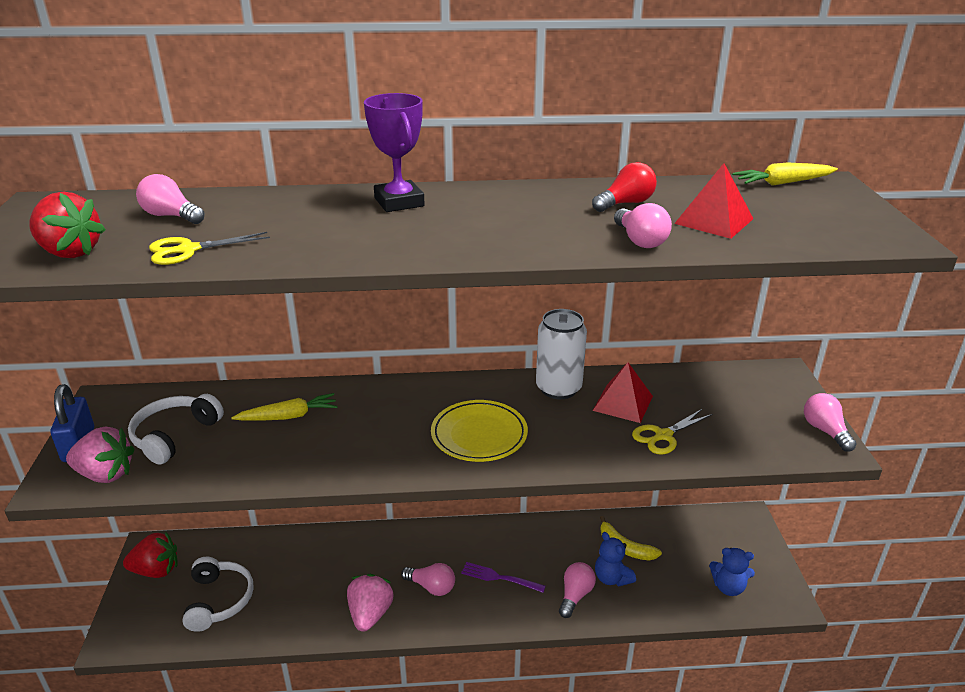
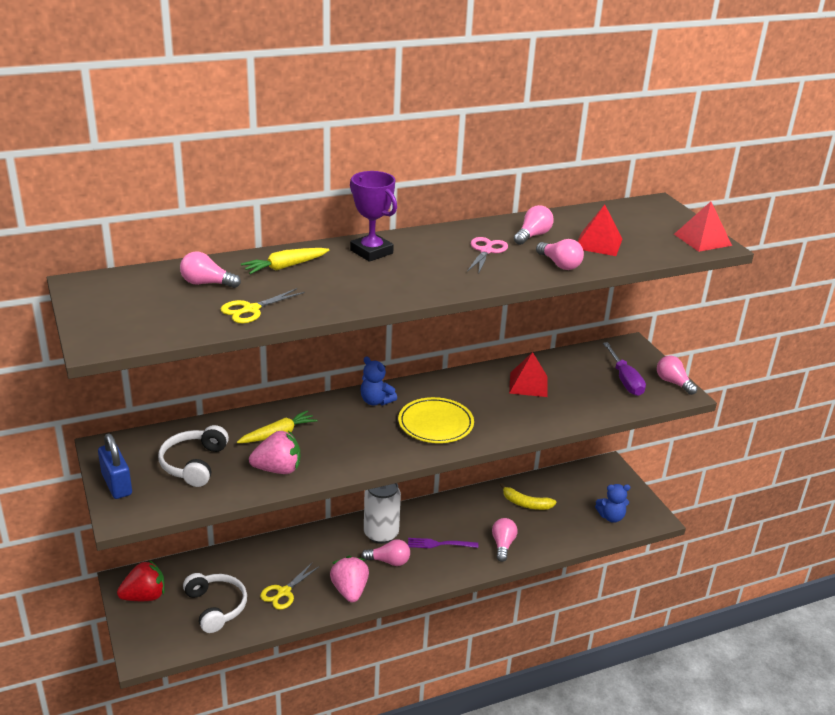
camera: 20 degrees left, 0 degrees up
red strawberry [30,192,106,258] -> none
pink strawberry [66,427,135,483] -> pink strawberry moved to [249,431,300,474]
white can [536,309,587,399] -> white can moved to [364,483,401,544]
red light bulb [592,162,657,212] -> pink light bulb [514,205,554,245]
blue teddy bear [595,532,636,586] -> blue teddy bear moved to [360,357,397,405]
yellow scissors [632,409,713,455] -> yellow scissors moved to [260,562,320,610]
yellow carrot [732,162,838,186] -> yellow carrot moved to [241,248,330,274]
none -> pink scissors [467,237,508,275]
none -> purple screwdriver [603,342,646,396]
none -> red pyramid [674,202,732,252]

